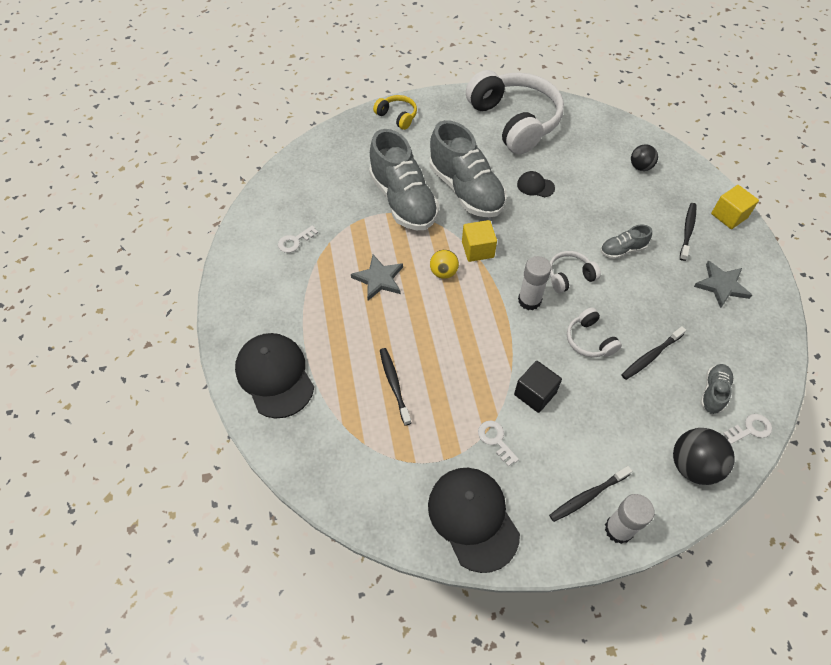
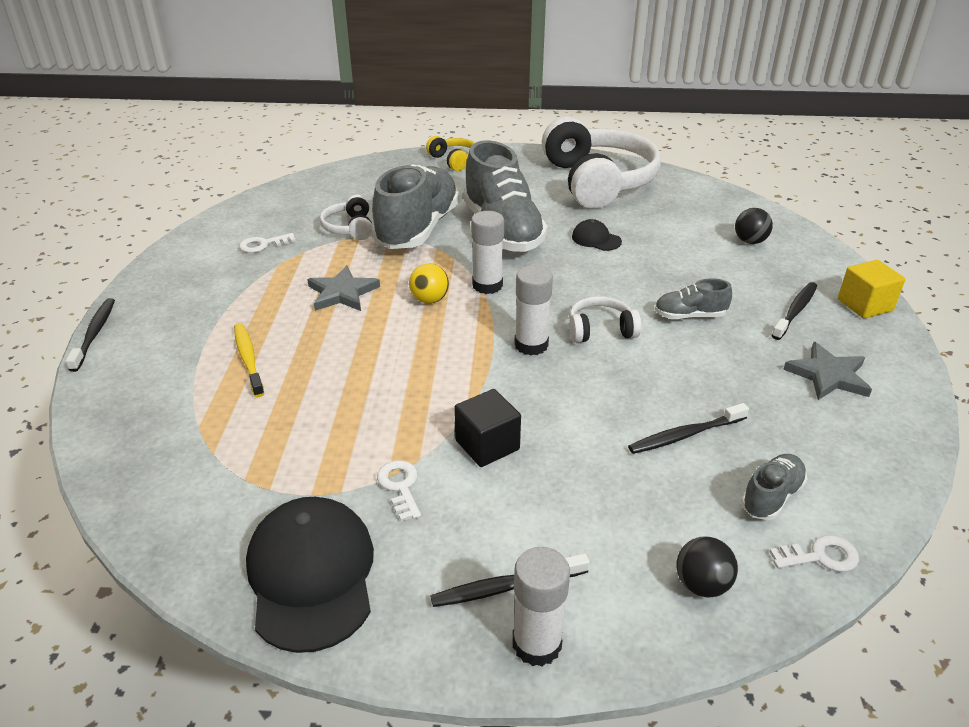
camera: 15 degrees right, 20 degrees down
black cap [235,333,314,418] -> none
grey shoe [369,129,439,230] -> grey shoe turned 150 degrees counterclockwise [372,164,460,249]
black toothbrush [380,348,411,426] -> black toothbrush moved to [66,298,115,372]
yellow cube [462,220,497,262] -> white glue stick [471,211,504,294]
white headphones [567,307,622,357] -> white headphones moved to [320,194,373,240]
black ball [673,428,734,485] -> black ball [676,536,738,598], size x0.62
none -> yellow toothbrush [234,323,265,397]

